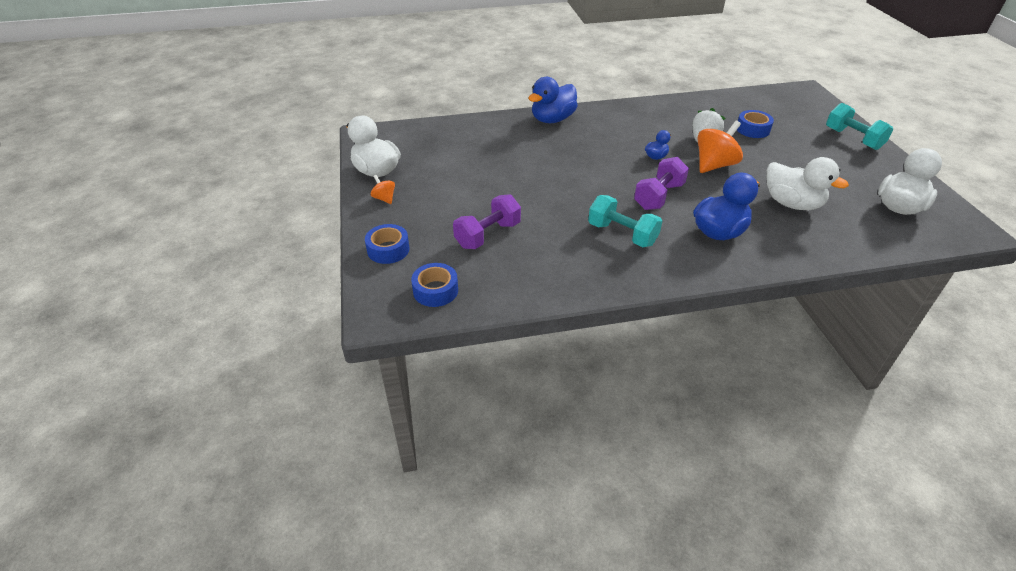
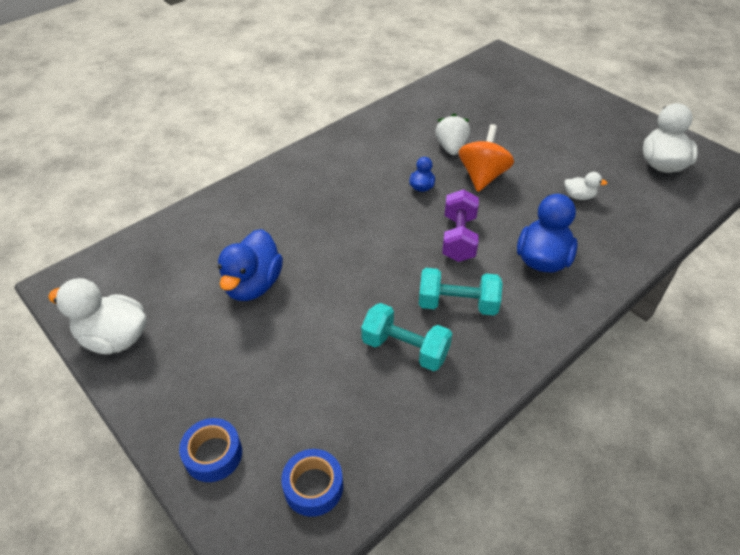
camera: 30 degrees left, 5 degrees up
orange spinning top [371,175,395,204] -> none
purple dumbbell [453,194,521,249] -> none
blue duck [528,77,578,123] -> blue duck moved to [218,229,283,301]
blue tape [737,110,774,138] -> none
white duck [766,157,849,210] -> white duck [564,172,607,200], size x0.50
turquoise dumbbell [826,103,893,150] -> turquoise dumbbell moved to [361,303,452,371]

